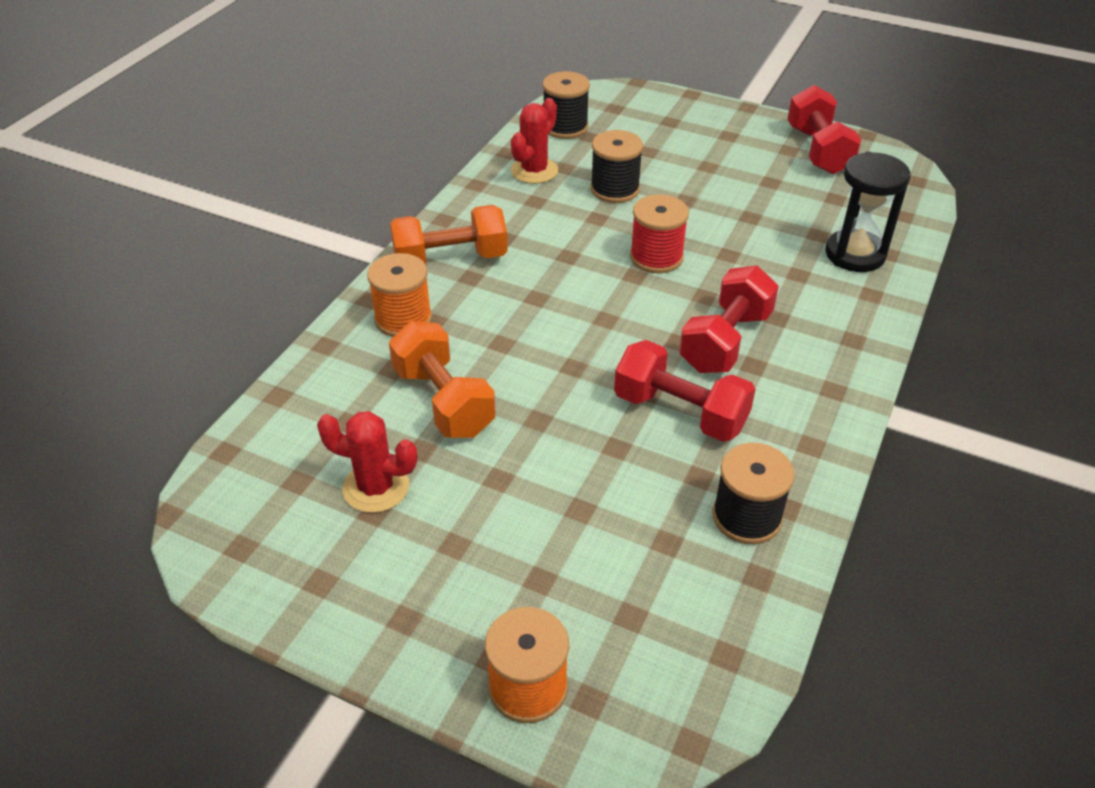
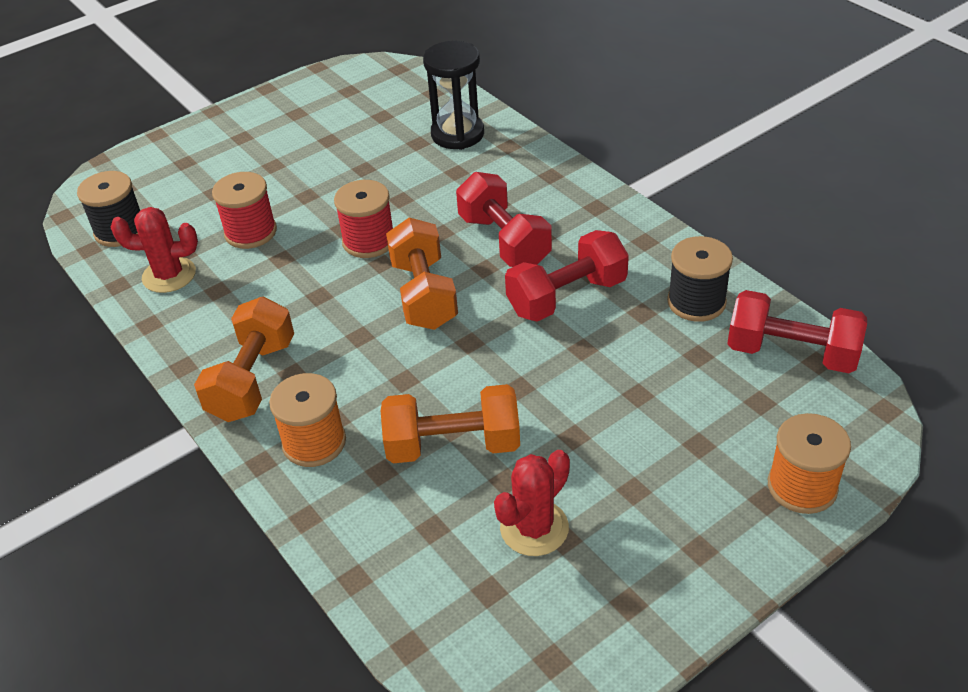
camera: 60 degrees left, 0 degrees up
red cactus [511,98,558,184] -> red cactus turned 60 degrees counterclockwise [111,207,198,293]
black spool [590,130,643,203] -> red spool [212,172,277,249]
red dumbbell [788,85,861,174] -> red dumbbell moved to [727,290,867,373]
none -> orange dumbbell [386,217,458,330]

